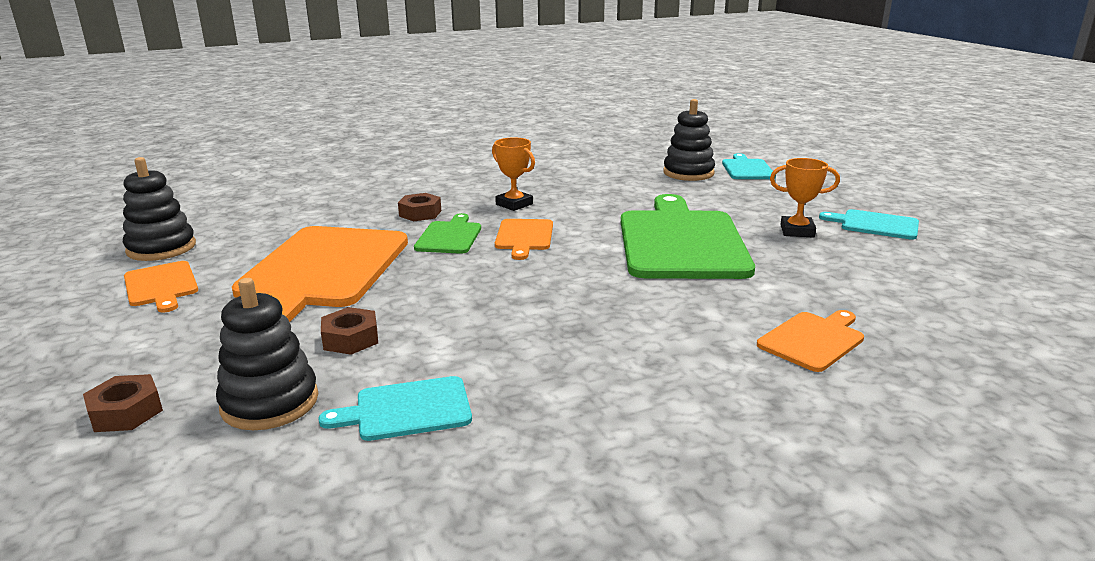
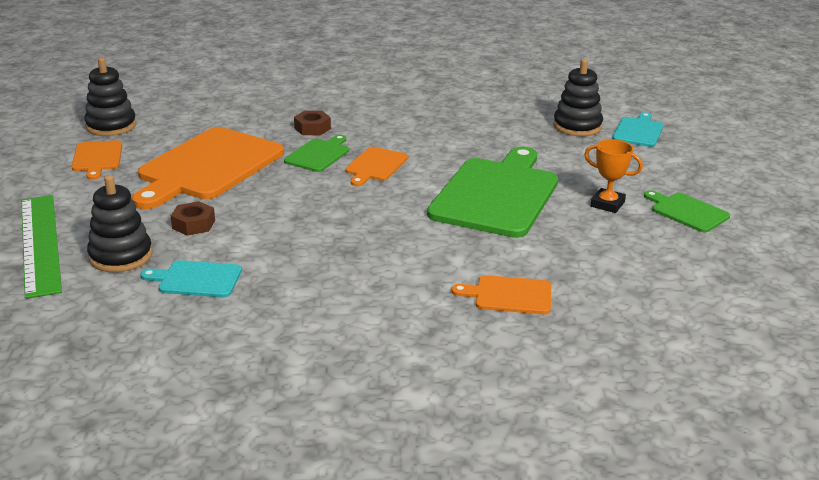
camera: 20 degrees right, 5 degrees up
brown nut [83,374,163,432] -> green ruler [21,195,62,299]
orange trophy [492,137,535,211] -> none
orange cutting board [757,310,864,372] -> orange cutting board turned 150 degrees counterclockwise [451,275,551,314]
turquoise cutting board [819,209,919,240] -> green cutting board [644,190,730,233]

